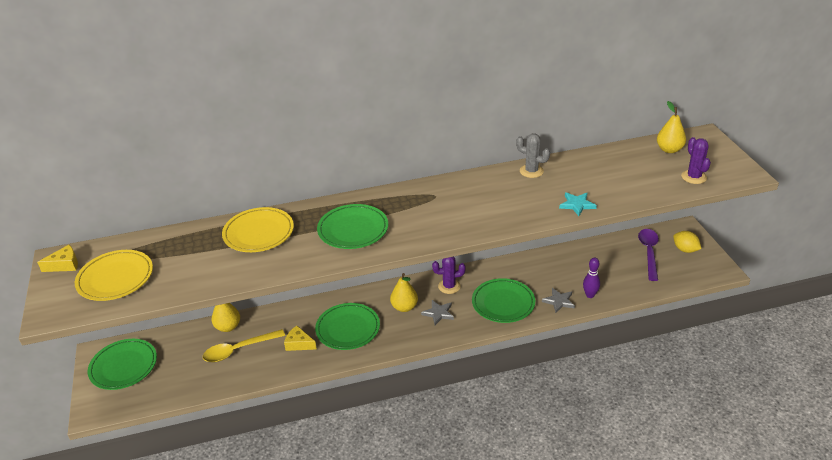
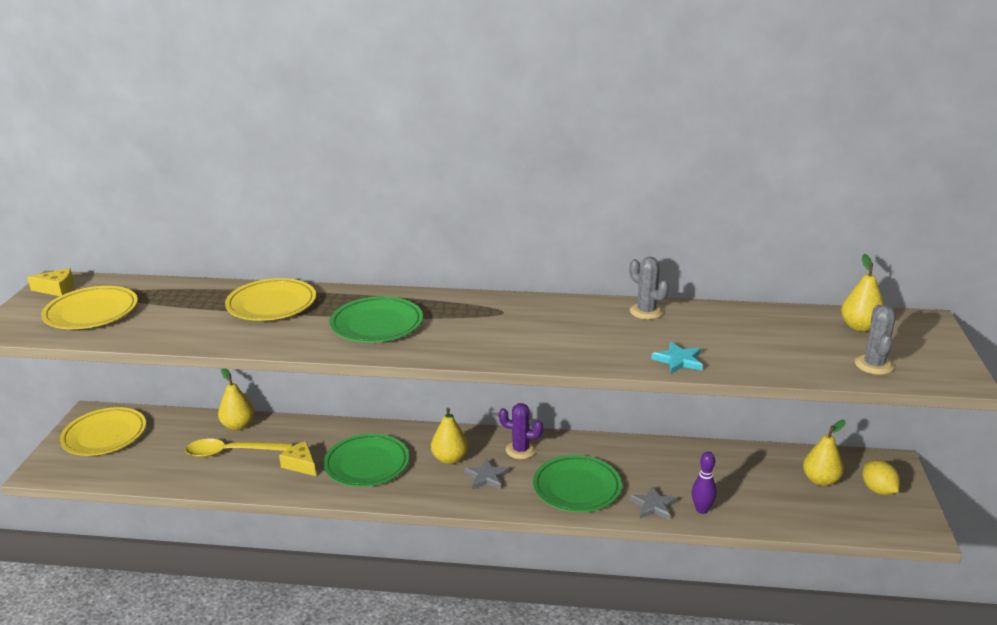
camera: 20 degrees right, 10 degrees down
green plate [88,339,157,390] -> yellow plate [60,407,146,456]
purple spoon [638,229,659,281] -> yellow pear [803,420,846,486]
purple cactus [681,137,711,184] -> grey cactus [855,305,896,375]

